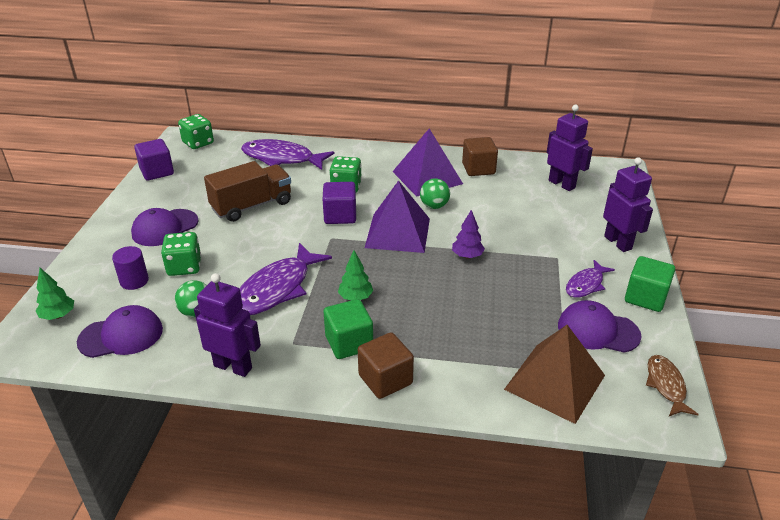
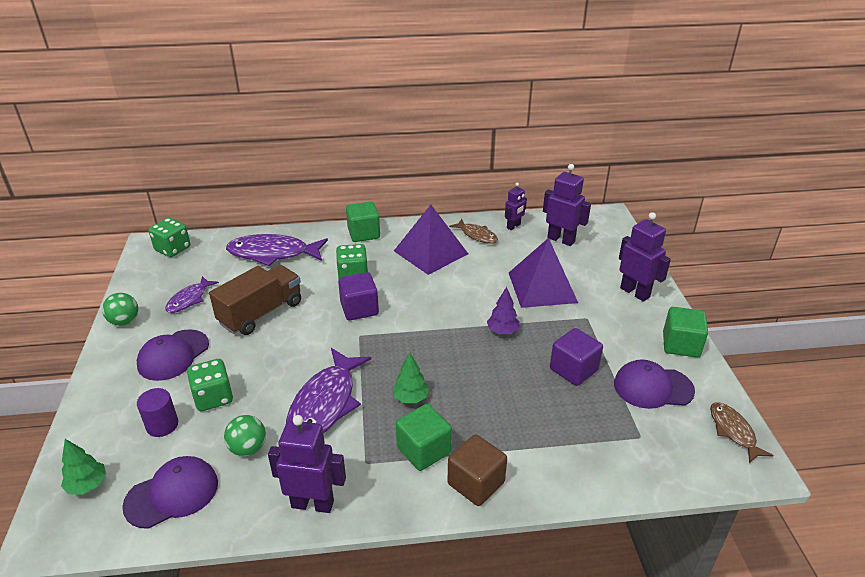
camera: 15 degrees left, 0 degrees up
purple cube [134,139,174,181] -> purple cube moved to [550,328,603,386]
purple pyramid [365,180,430,253] -> purple pyramid moved to [509,238,578,308]
green ball [420,178,450,209] -> green ball moved to [102,293,138,326]
brown cube [462,137,498,176] -> brown fish [449,219,498,244]
brown pyramid [504,325,605,424] -> none
purple fish [566,260,615,298] -> purple fish moved to [165,276,219,313]
none -> green cube [346,202,380,242]
none -> purple robot [505,182,527,230]

